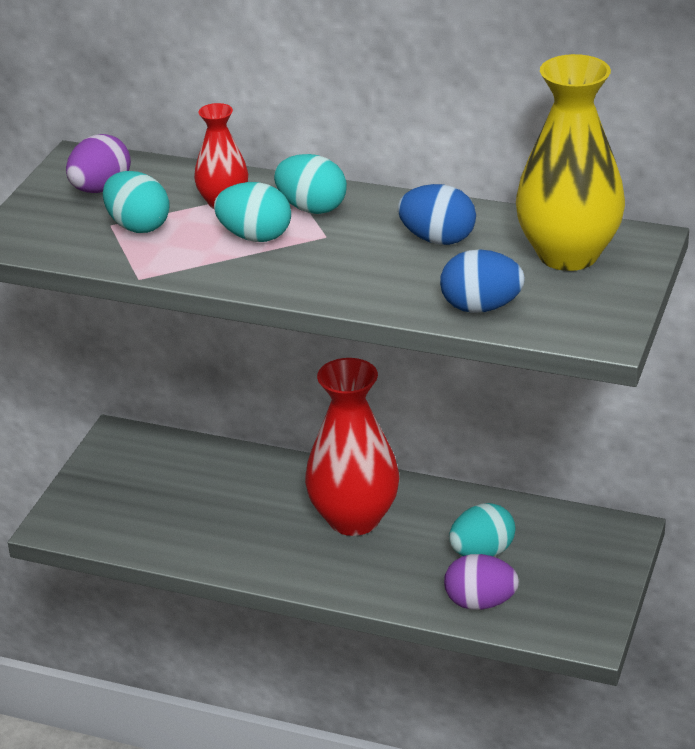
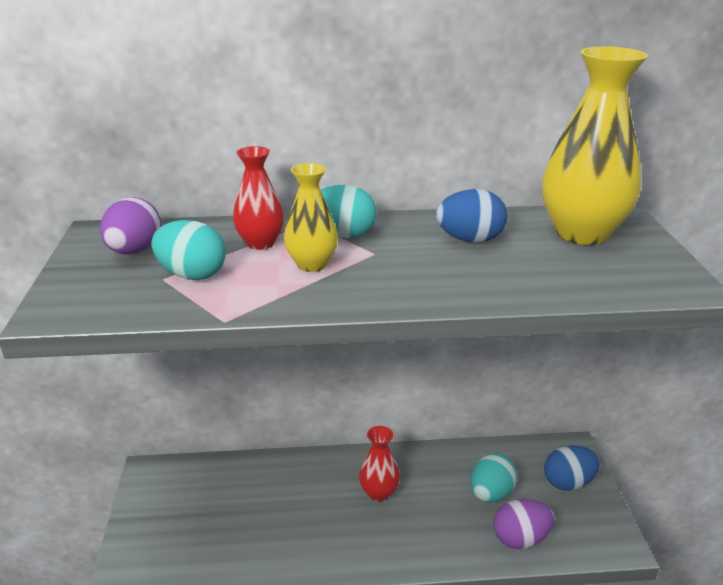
camera: 25 degrees left, 5 degrees down
turquoise egg [214,182,291,242] -> yellow vase [284,163,338,272]
red vase [305,358,399,536] -> red vase [359,426,400,502], size x0.53
blue egg [440,249,525,313] -> blue egg moved to [544,445,600,491]

